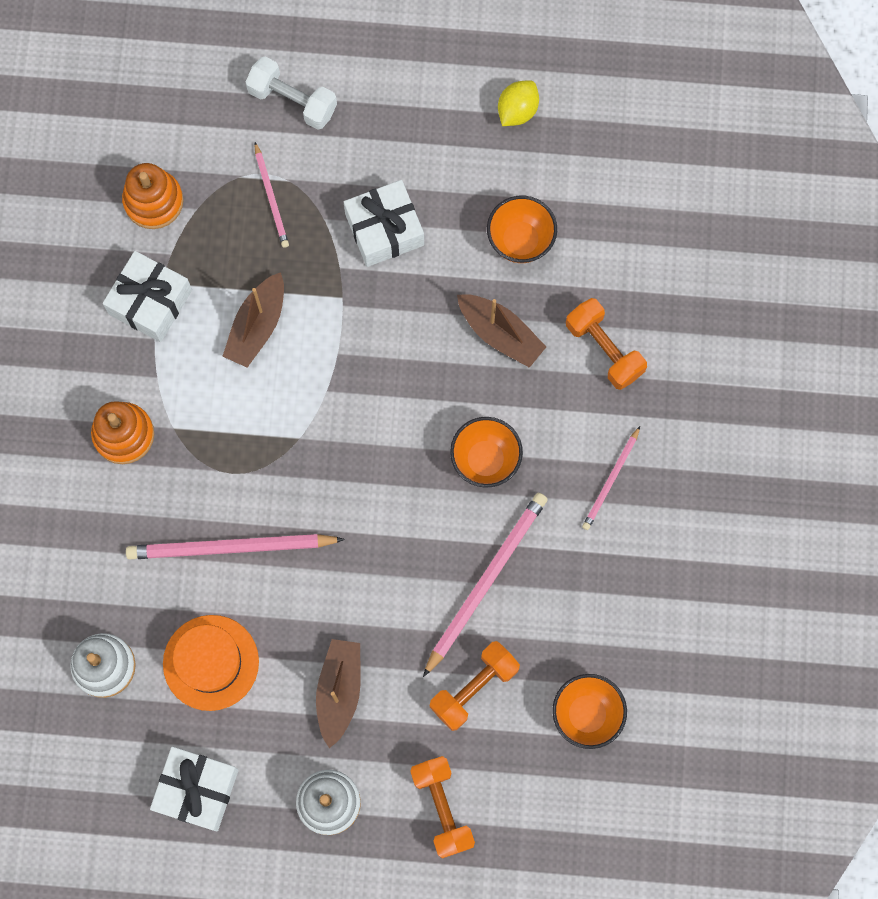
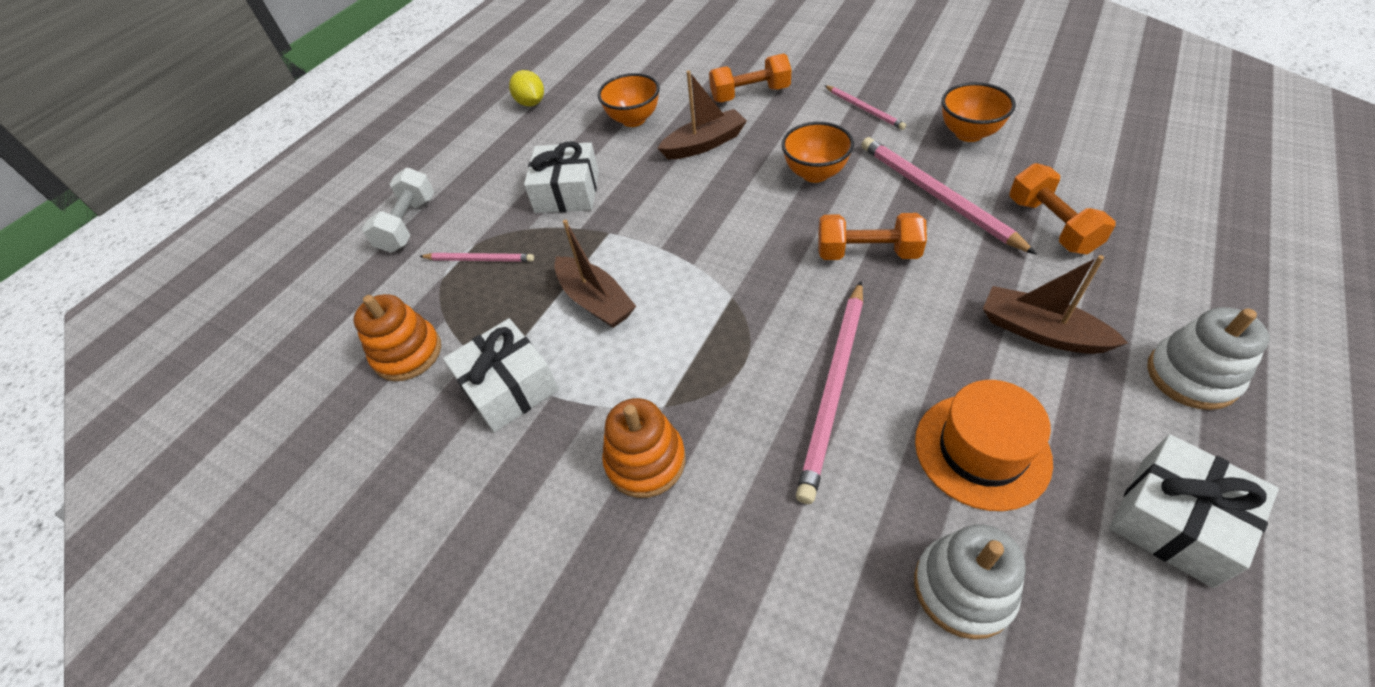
camera: 60 degrees left, 25 degrees down
white dumbbell [246,57,337,130] -> white dumbbell turned 45 degrees counterclockwise [362,168,434,253]
orange dumbbell [410,756,475,858] -> orange dumbbell moved to [818,213,927,260]
orange bowl [552,674,627,749] -> orange bowl moved to [942,82,1016,142]

